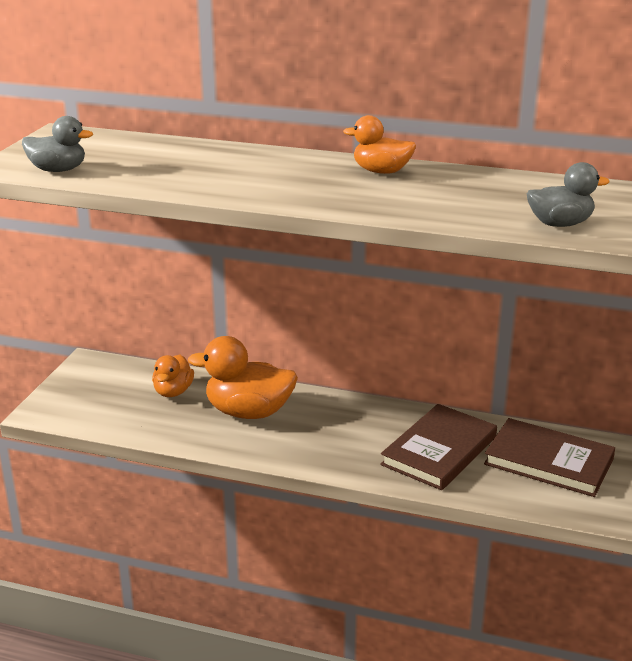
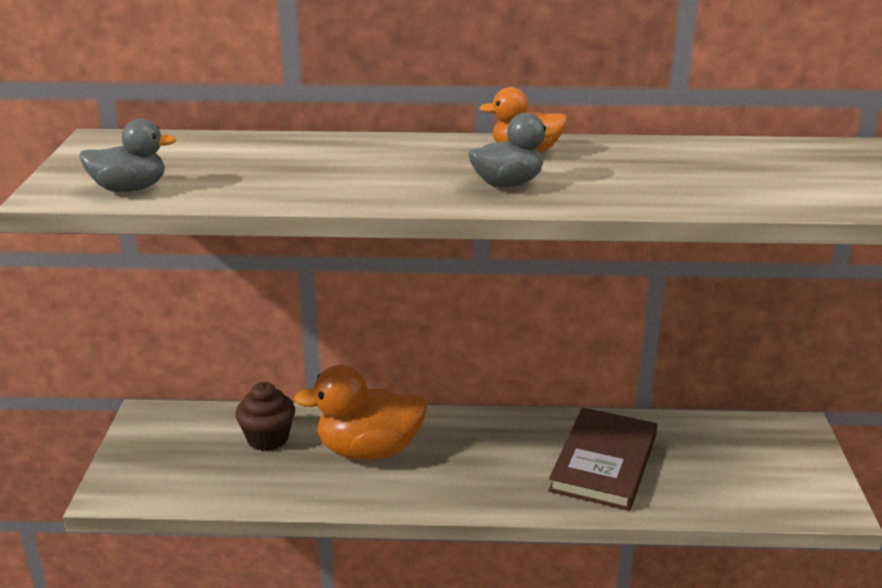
camera: 15 degrees left, 0 degrees up
orange duck [152,354,194,397] -> brown cupcake [235,382,295,451]
brown book [484,418,615,497] -> none
grey duck [527,162,609,227] -> grey duck moved to [468,113,556,188]

